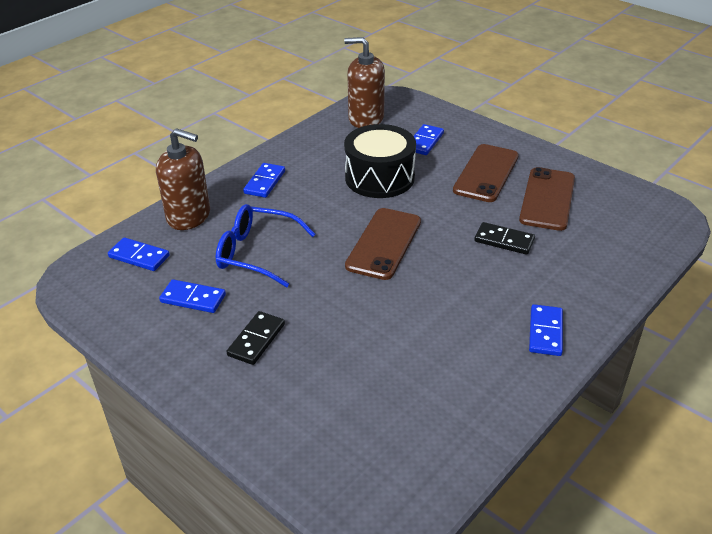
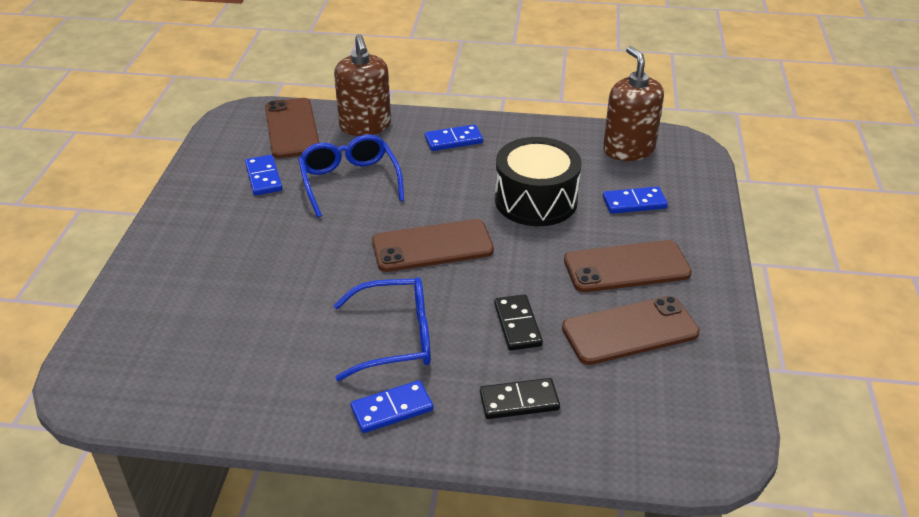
camera: 55 degrees right, 0 degrees up
blue domino [108,237,170,271] -> brown phone [265,98,320,158]
black domino [226,311,285,365] -> black domino moved to [480,378,560,419]
none -> blue glasses [333,277,431,381]

